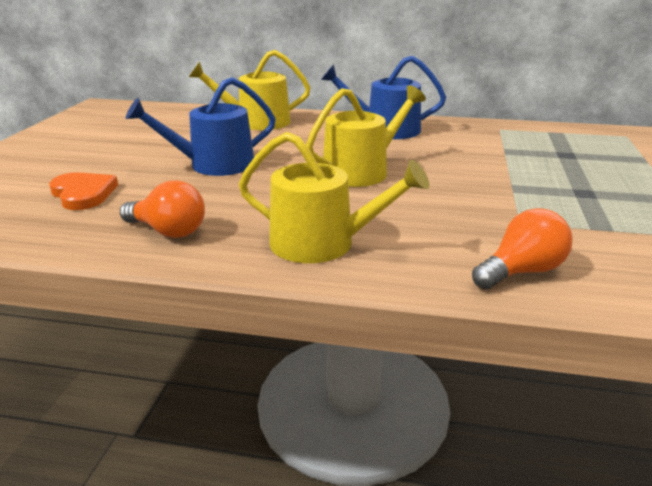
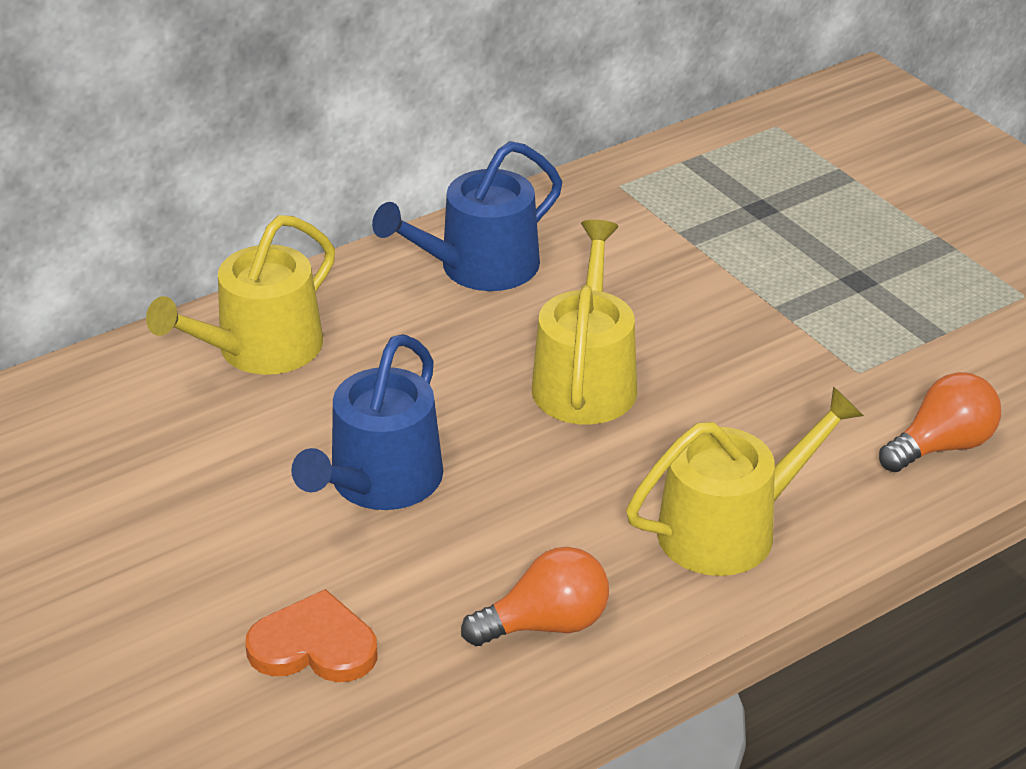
camera: 45 degrees left, 10 degrees up
orange light bulb [472,208,573,289] -> orange light bulb turned 45 degrees clockwise [879,372,1001,472]

